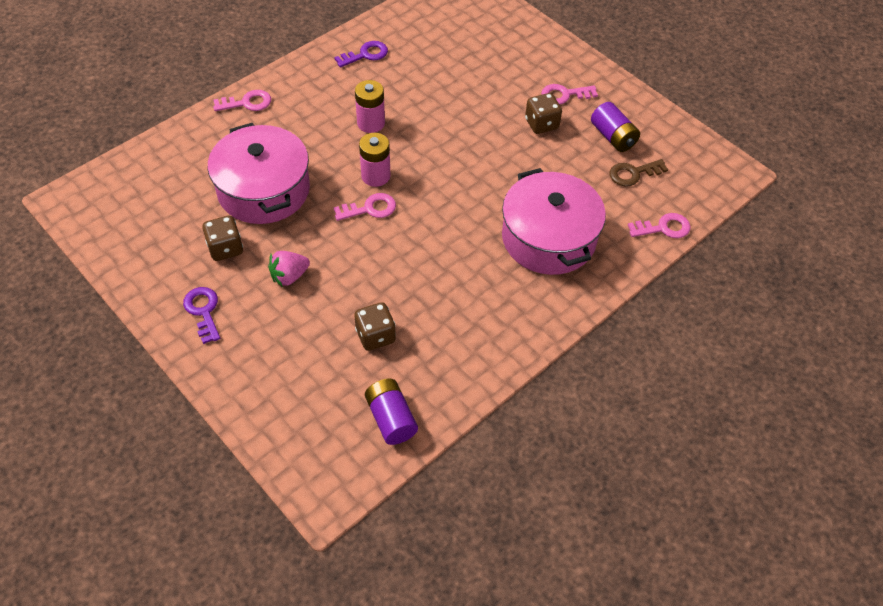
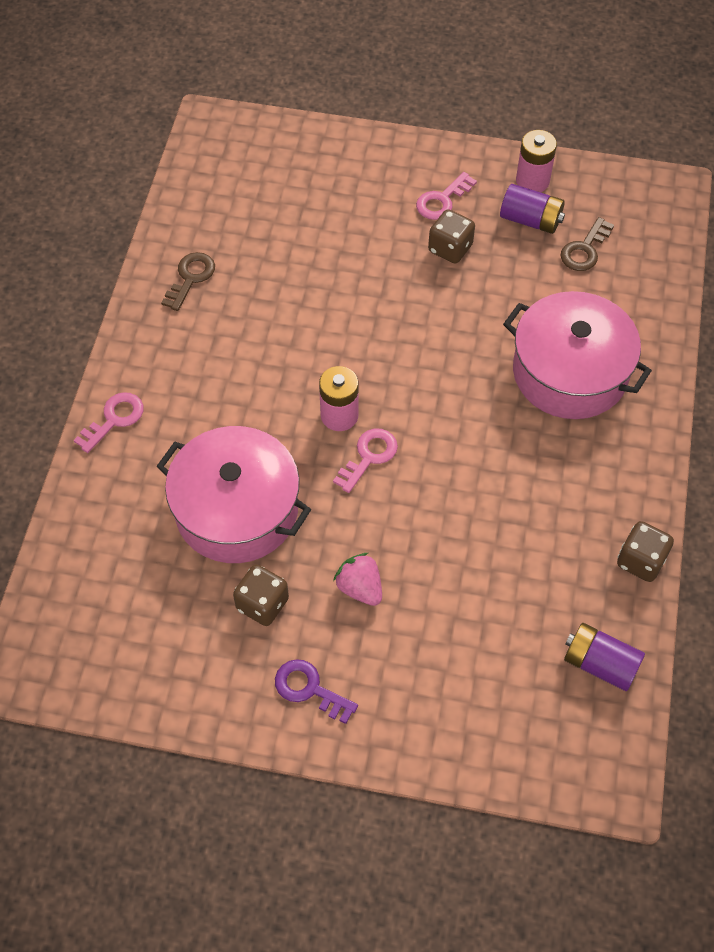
camera: 35 degrees left, 5 degrees up
pink strawberry [268,251,310,287] -> pink strawberry turned 120 degrees clockwise [333,553,382,606]
purple key [334,41,388,67] -> brown key [161,252,215,311]
brown dice [354,302,396,351] -> brown dice moved to [617,521,674,582]
pink battery [355,80,385,133] -> pink battery moved to [516,130,557,192]
pink key [628,213,691,238] -> none

